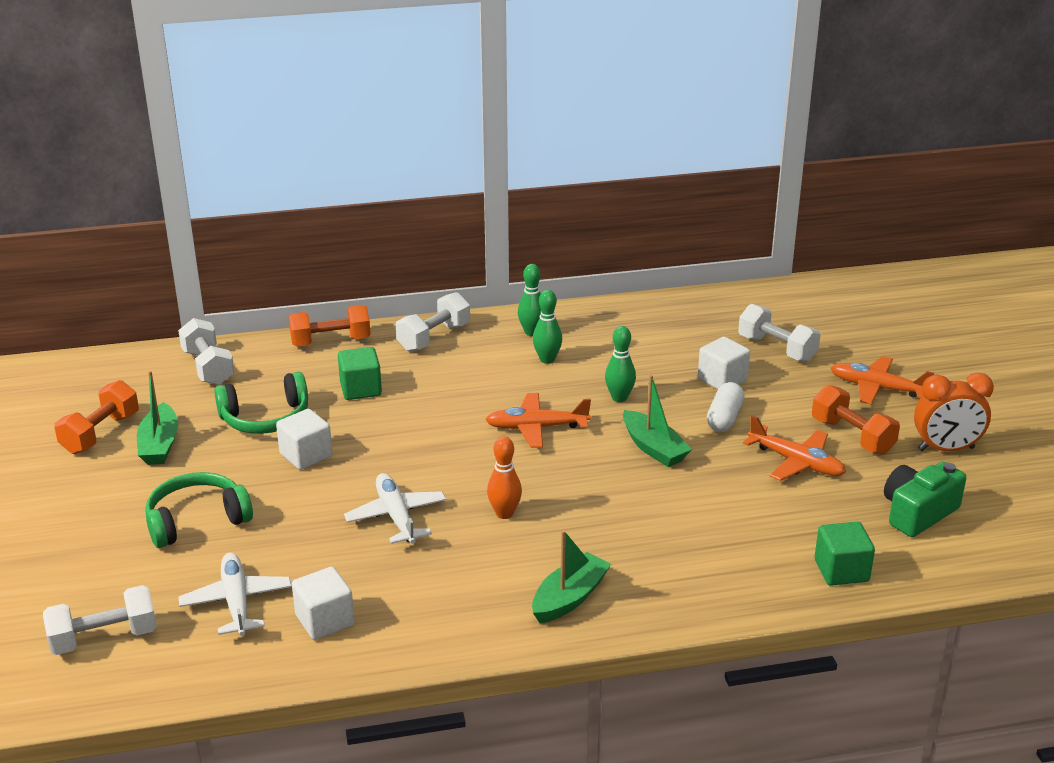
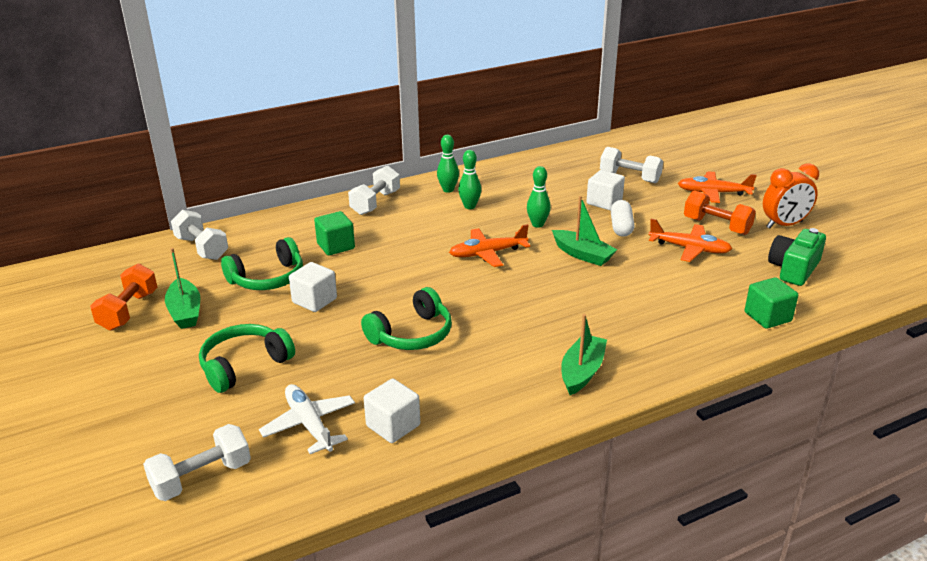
camera: 15 degrees left, 0 degrees up
orange dumbbell [289,305,371,347] -> none
white plane [344,473,446,544] -> green headphones [361,287,452,350]
orange bowling pin [487,436,522,519] -> none

